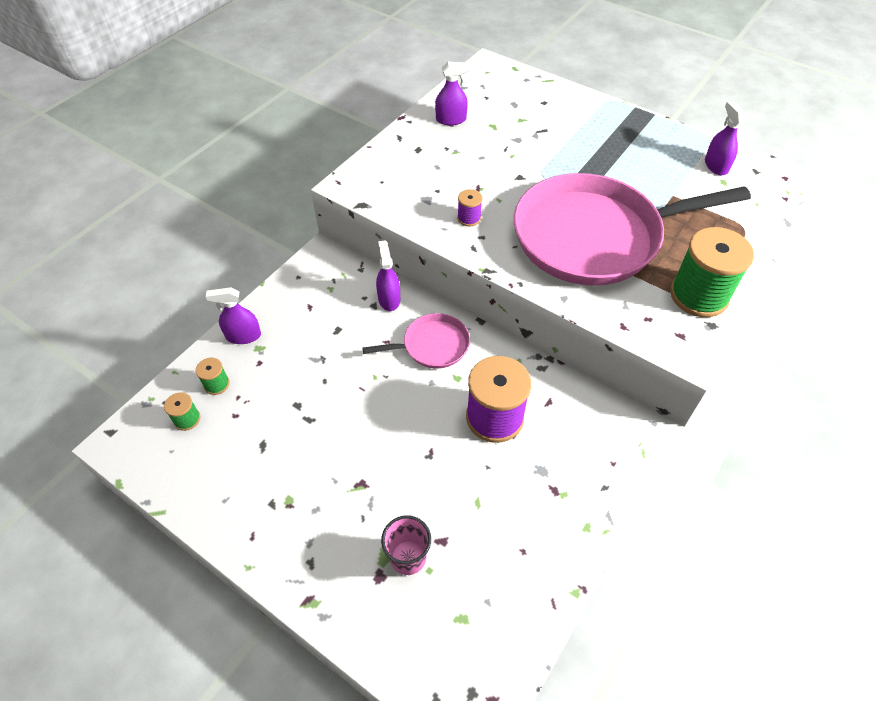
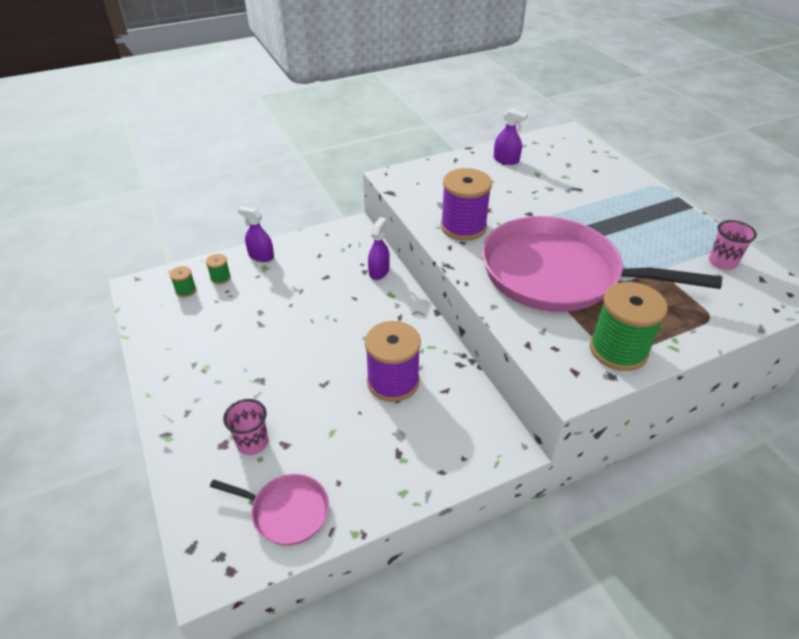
camera: 30 degrees right, 10 degrees down
pink pan [362,313,470,368] -> pink pan moved to [210,474,329,546]
purple spool [457,189,482,227] -> purple spool [441,168,492,241], size x2.21
purple spray bottle [705,101,746,175] -> pink cup [709,220,757,270]

